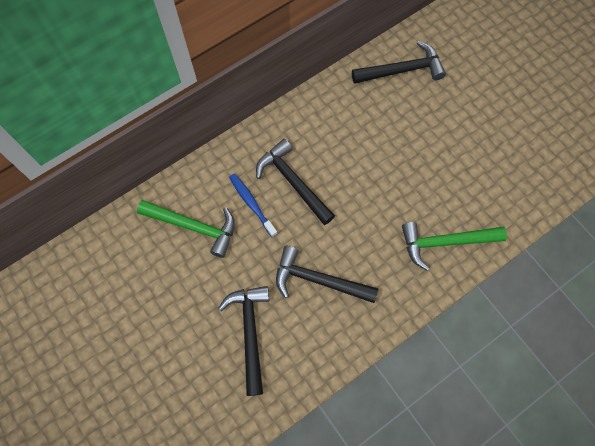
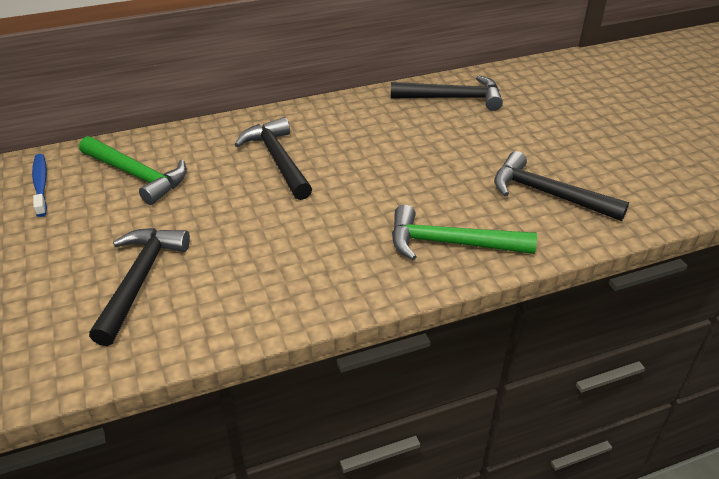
camera: 15 degrees right, 30 degrees down
blue toothbrush [229,174,278,237] -> blue toothbrush moved to [32,154,47,217]
black hammer [276,246,378,303] -> black hammer moved to [494,151,629,221]

